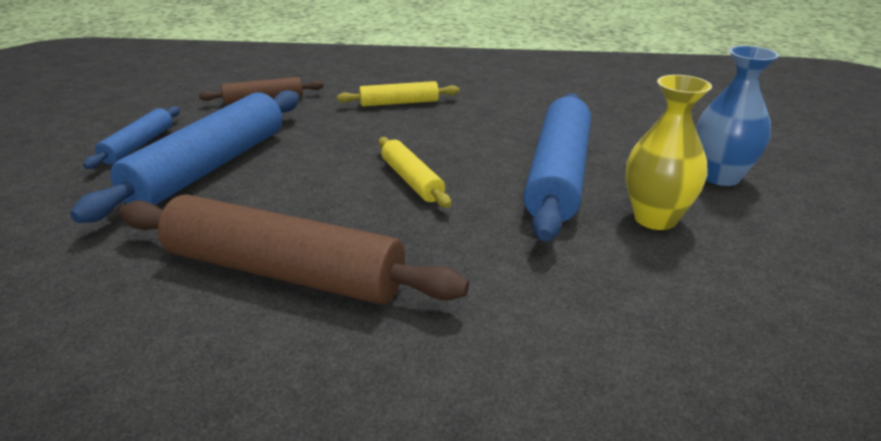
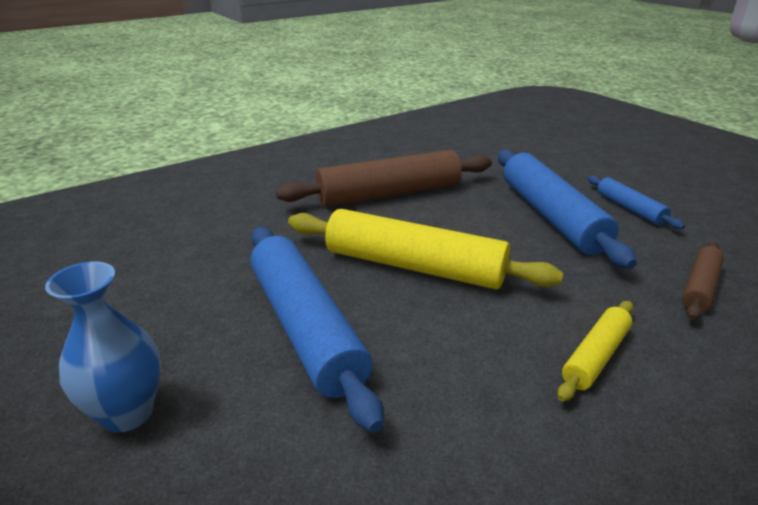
camera: 140 degrees right, 0 degrees up
yellow rolling pin [378,137,451,208] -> yellow rolling pin [288,209,563,289], size x1.96
yellow vase [625,75,712,230] -> none

